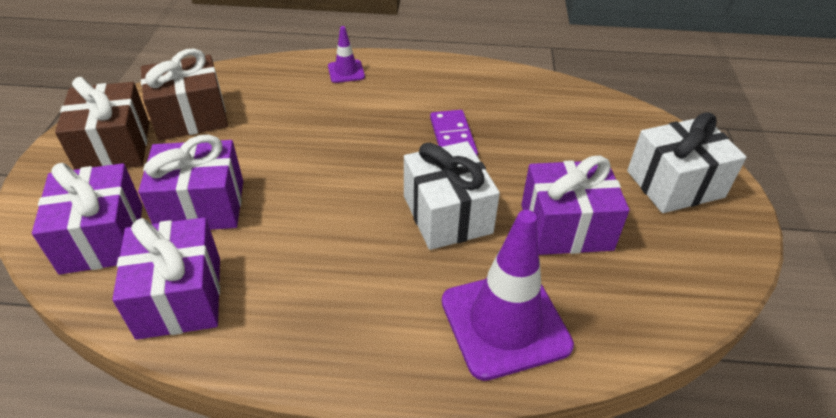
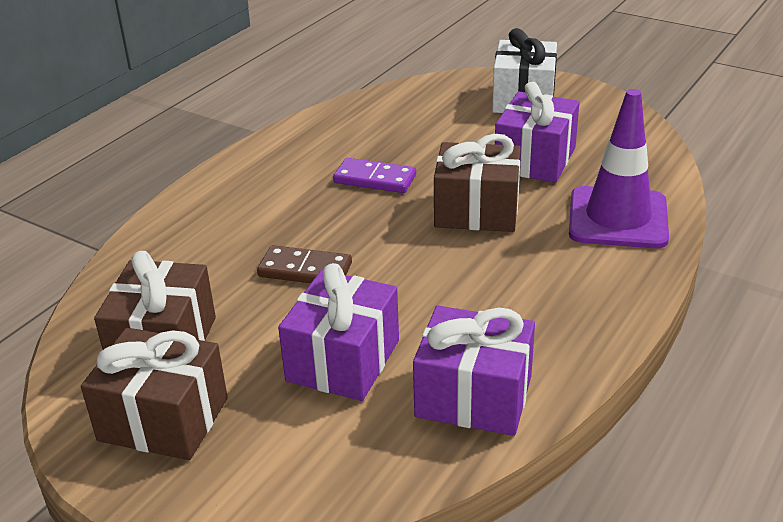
camera: 60 degrees left, 10 degrees down
purple gift [32,163,142,274] -> none
purple traffic cone [328,26,365,83] -> none
white gift [404,141,500,250] -> brown gift [434,134,521,232]
none -> brown domino [257,245,352,283]

